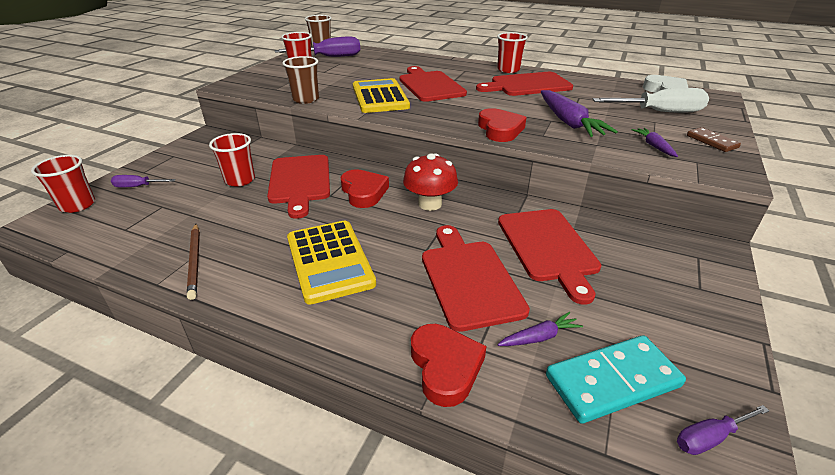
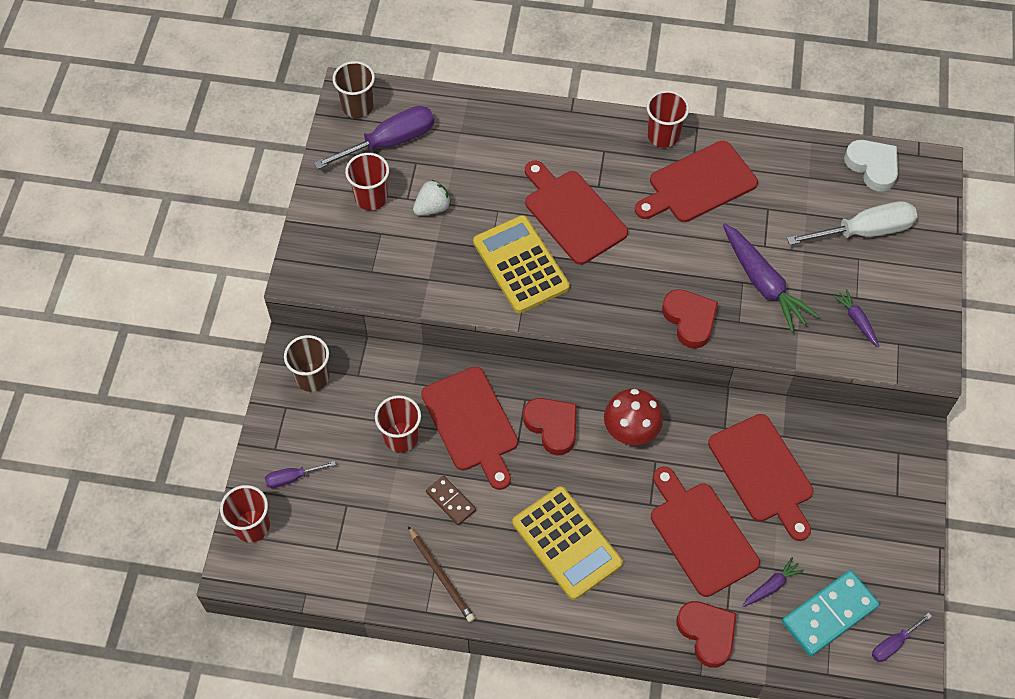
camera: 15 degrees left, 25 degrees up
brown cup [282,56,319,104] -> brown cup moved to [284,335,329,392]
brown domino [687,127,741,152] -> brown domino moved to [426,476,476,525]
none -> white strawberry [413,180,451,216]

